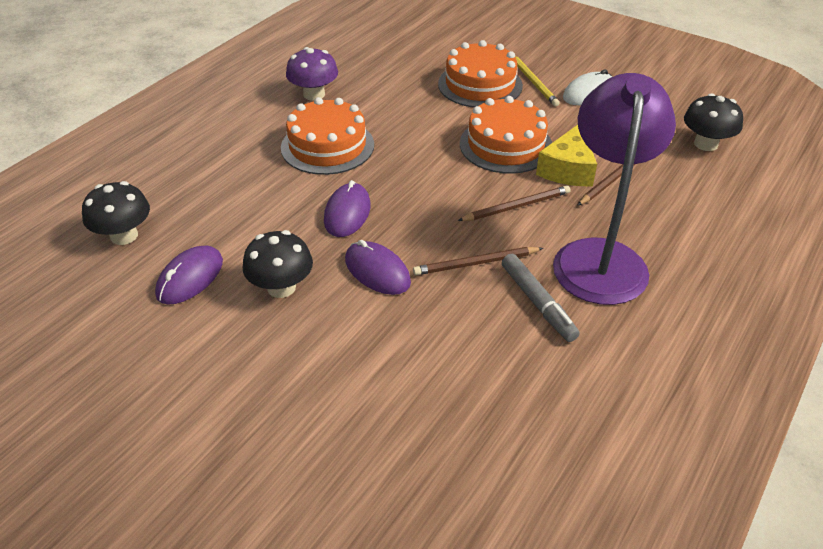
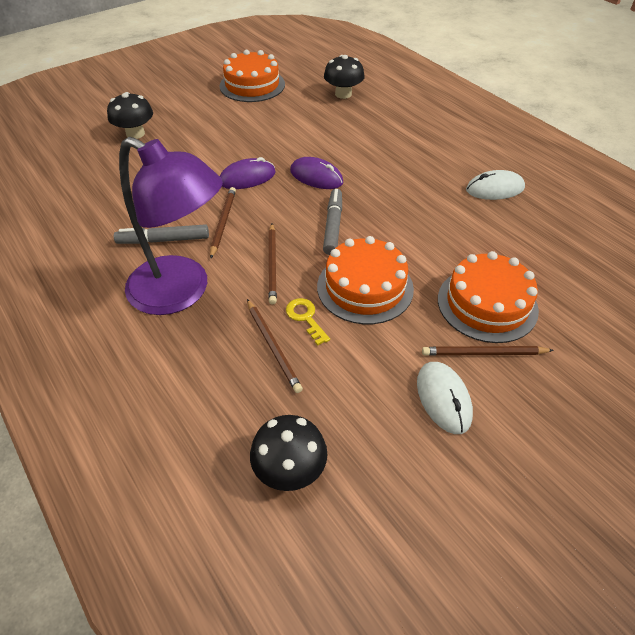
camera: 110 degrees right, 5 degrees up
purple mouse [155,246,223,305] -> none
black mushroom [243,230,313,298] -> black mushroom moved to [107,92,153,139]
orange cake [281,97,374,175] -> orange cake moved to [219,50,285,102]
purple mushroom [286,47,338,100] -> white mouse [466,170,525,200]
yellow pencil [515,56,559,106] -> brown pencil [422,346,554,356]
yellow cheese [536,125,597,186] -> yellow key [286,298,330,346]
none -> grey marker [323,189,342,255]

